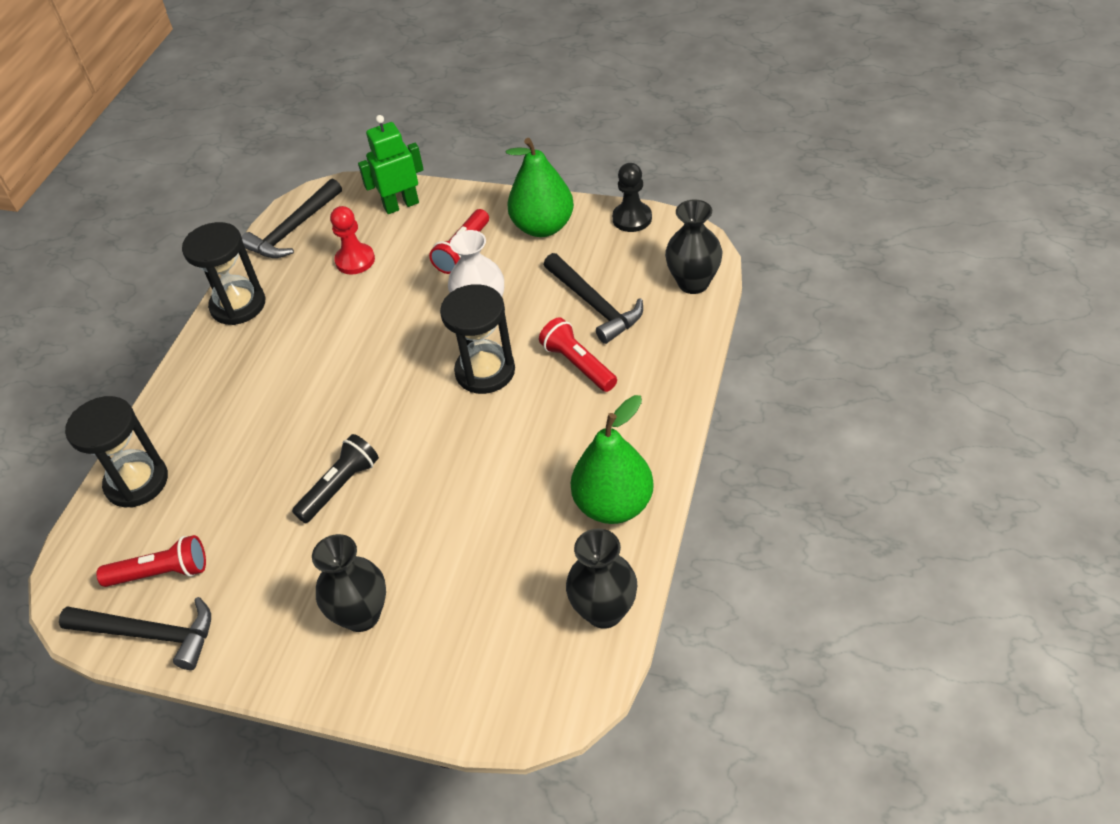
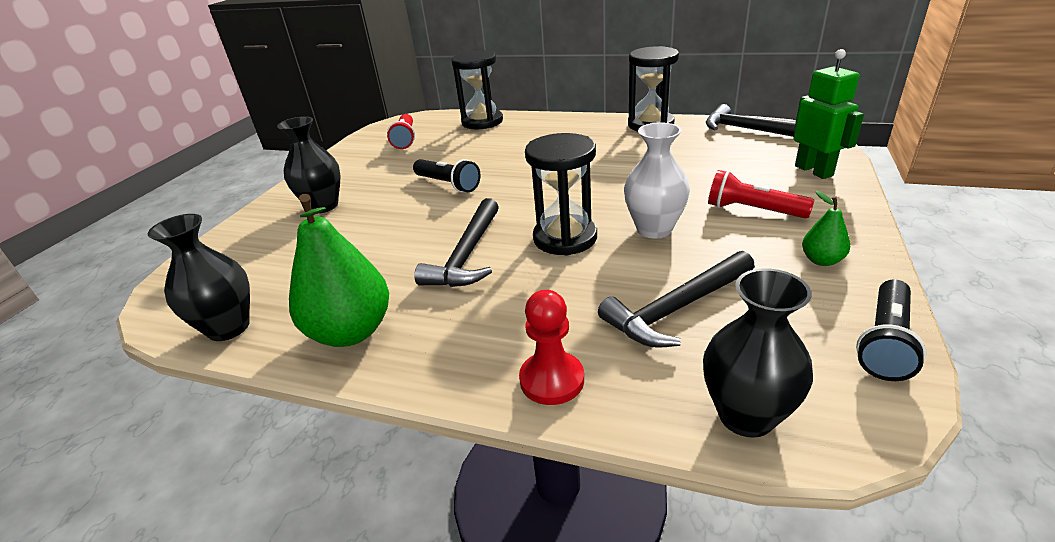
camera: 90 degrees right, 15 degrees down
black hammer [59,597,211,670] -> black hammer moved to [414,198,499,287]
red pawn [330,206,375,274] -> red pawn moved to [519,290,584,405]
green pear [506,138,574,237] -> green pear [802,191,850,266], size x0.48
red flashlight [539,317,617,392] -> none
black pawn [612,163,652,232] -> black flashlight [856,279,926,381]

